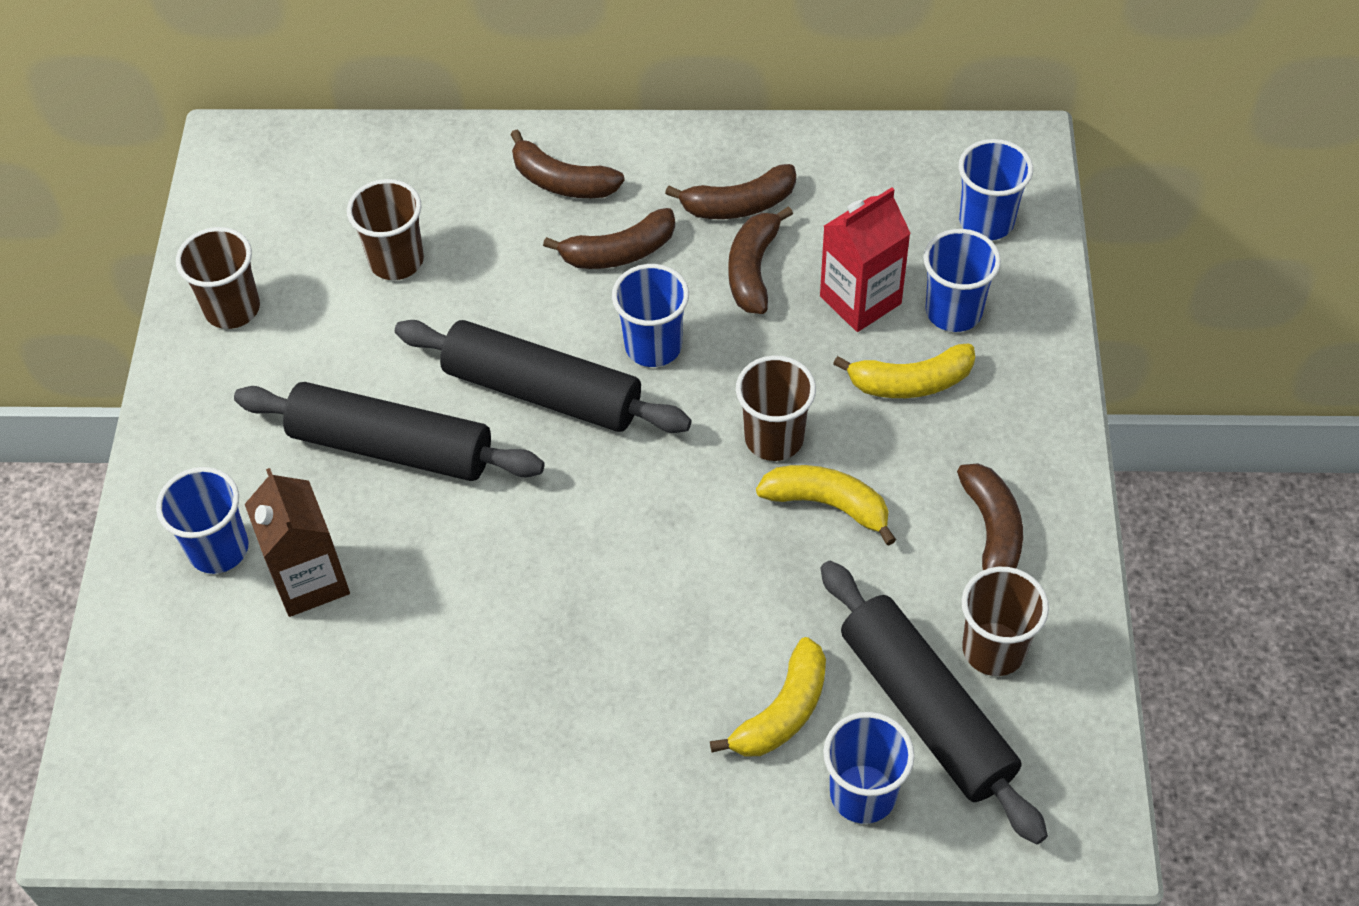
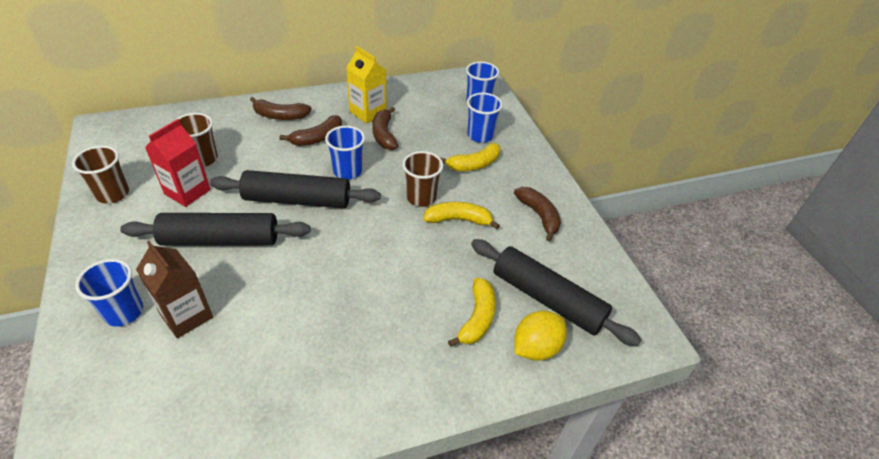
camera: 25 degrees left, 10 degrees down
brown banana [665,164,796,219] -> yellow carton [346,46,387,124]
red carton [820,187,911,332] -> red carton moved to [145,119,211,207]
blue cup [823,712,915,824] -> yellow lemon [514,311,567,361]
brown cup [962,567,1049,676] -> none

